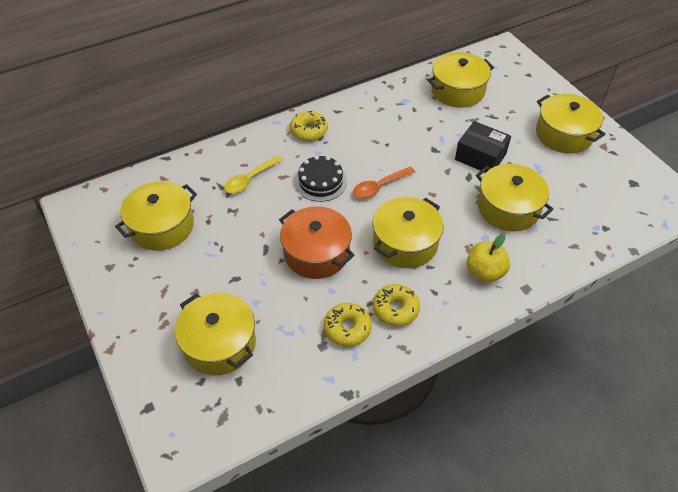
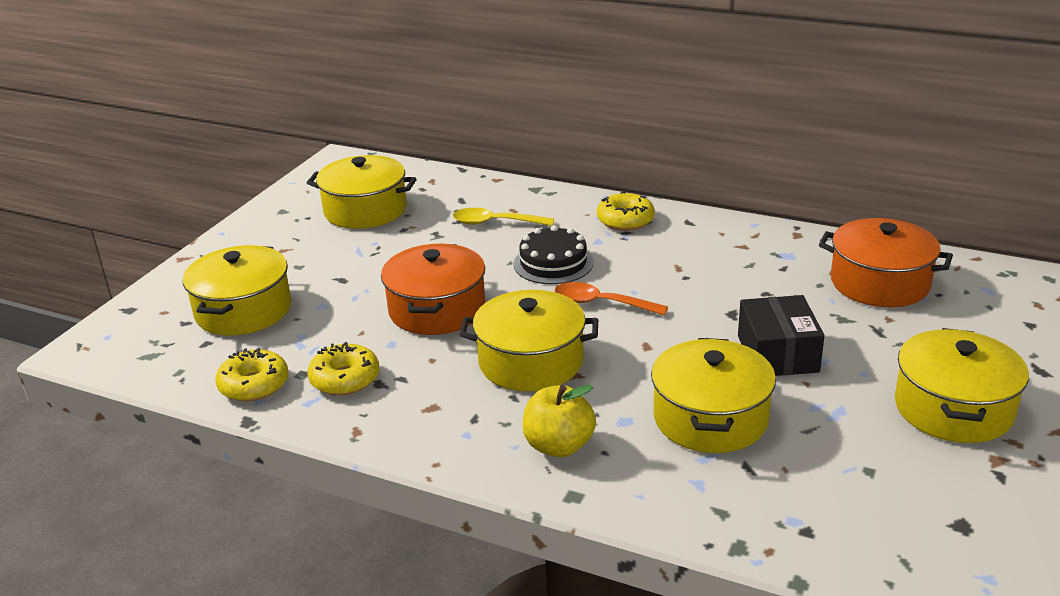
camera: 55 degrees right, 20 degrees down
yellow donut [373,284,420,326] -> yellow donut moved to [216,348,289,402]
yellow pot [427,52,494,108] -> orange pot [819,218,953,307]

